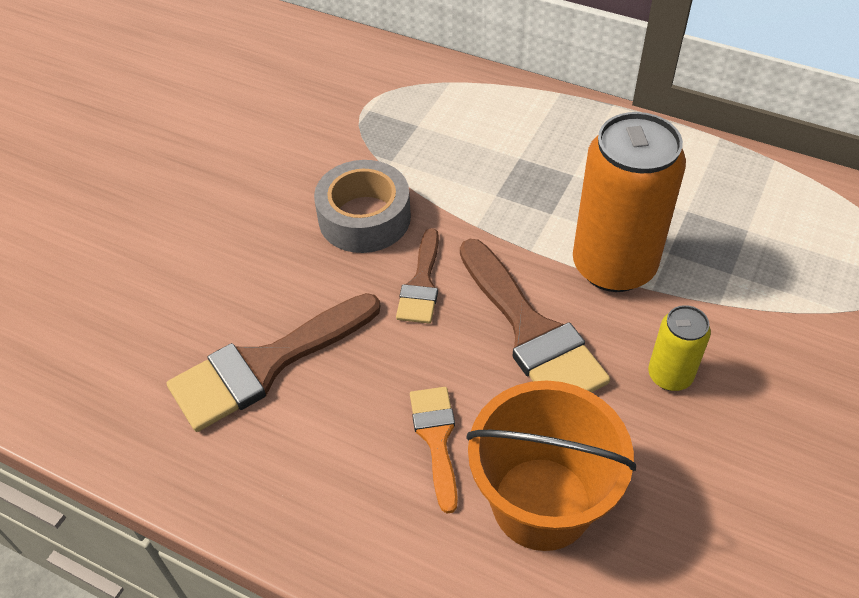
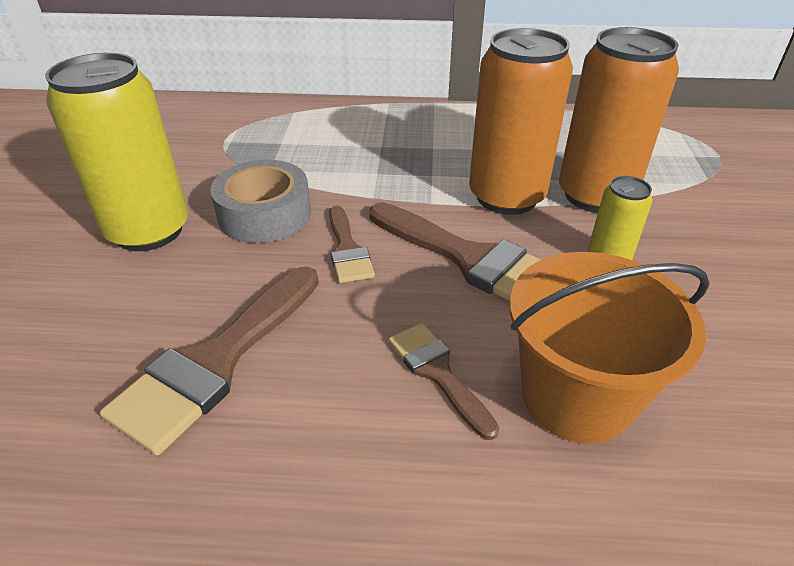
camera: 25 degrees left, 10 degrees down
orange brush [410,387,458,514] -> brown brush [389,323,499,440]
none -> yellow can [45,53,188,251]
none -> orange can [559,27,679,213]

